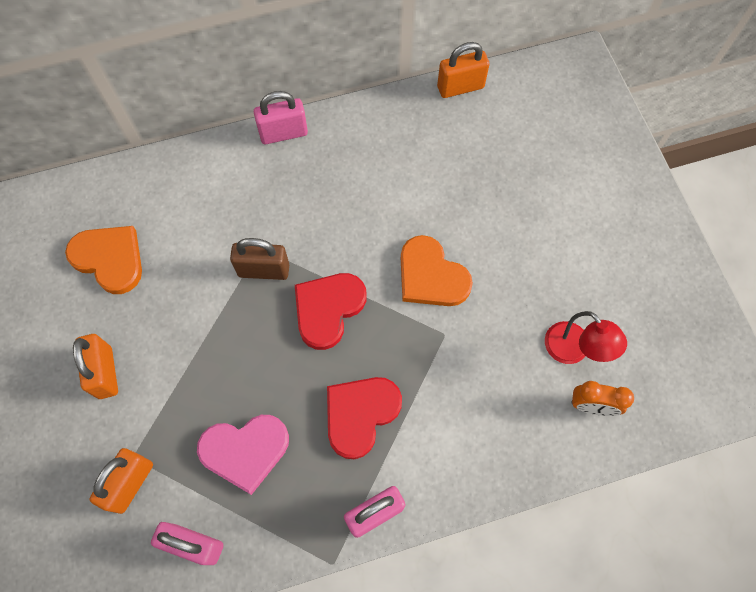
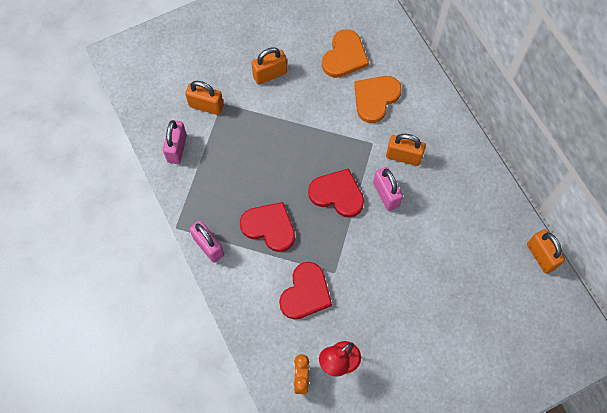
camera: 80 degrees right, 0 degrees up
pink heart [197,415,289,495] -> none
brown padlock [230,238,289,280] -> none
pink padlock [254,91,308,144] -> pink padlock moved to [373,167,403,211]
orange heart [401,235,473,306] -> orange heart moved to [354,76,402,123]
none -> red heart [279,262,332,319]
none -> orange padlock [386,134,426,166]

